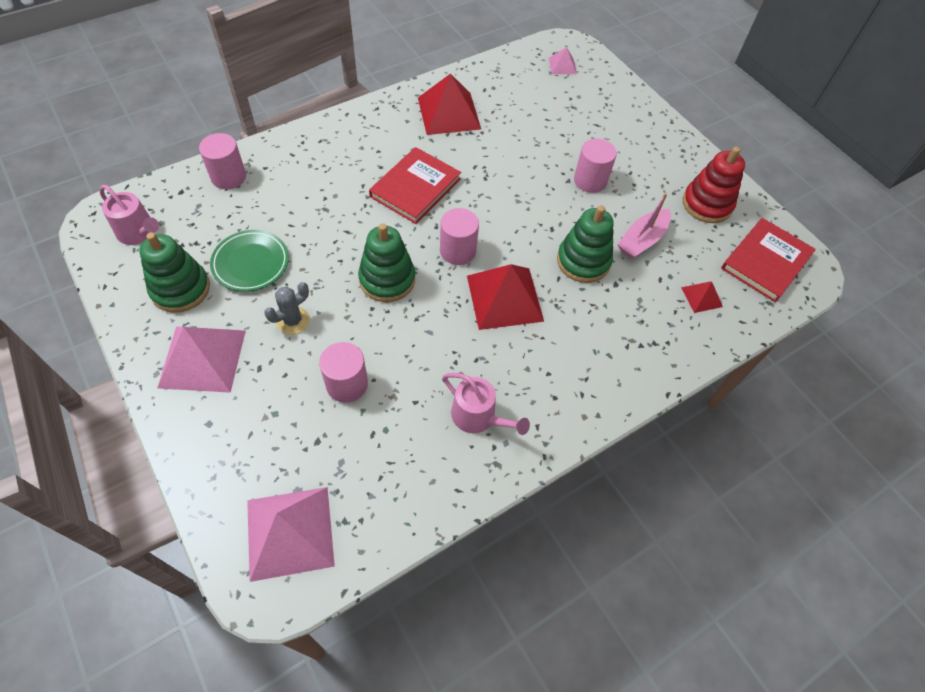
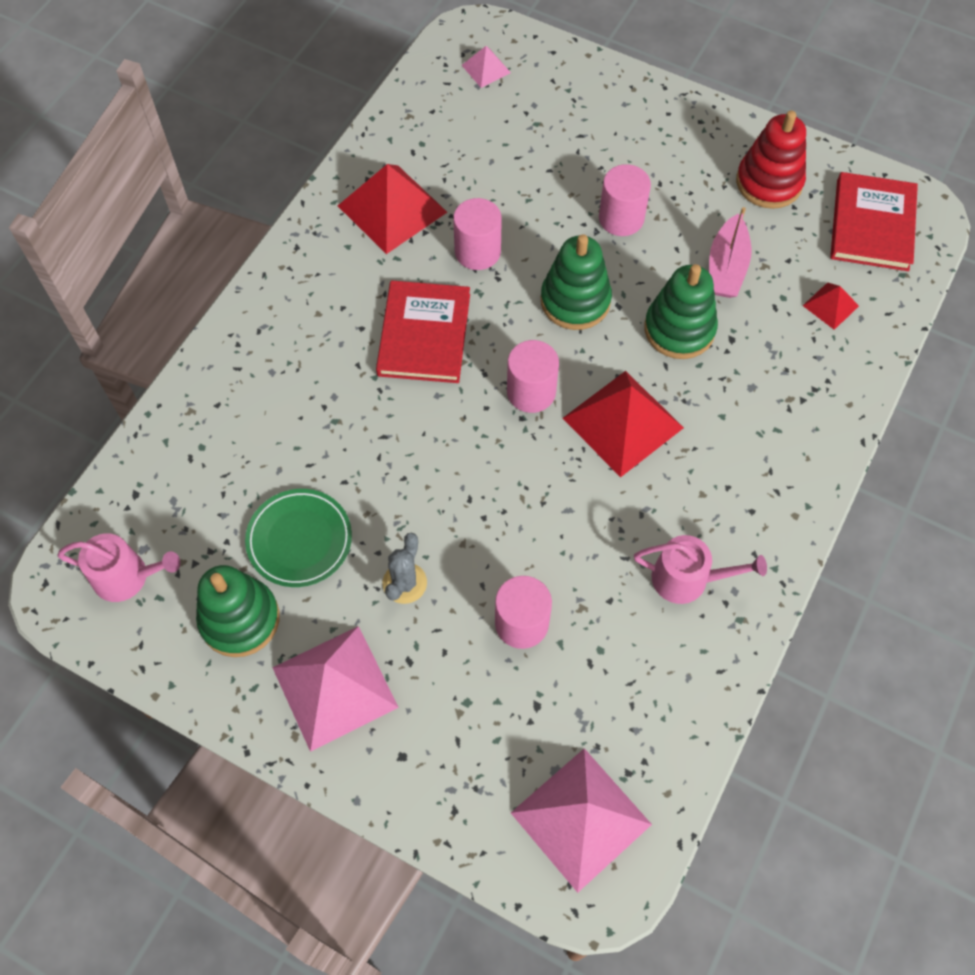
camera: 25 degrees left, 5 degrees up
pink cylinder [199,133,246,189] -> pink cylinder moved to [453,198,502,270]
green stacking toy [358,223,415,302] -> green stacking toy moved to [541,234,612,330]

